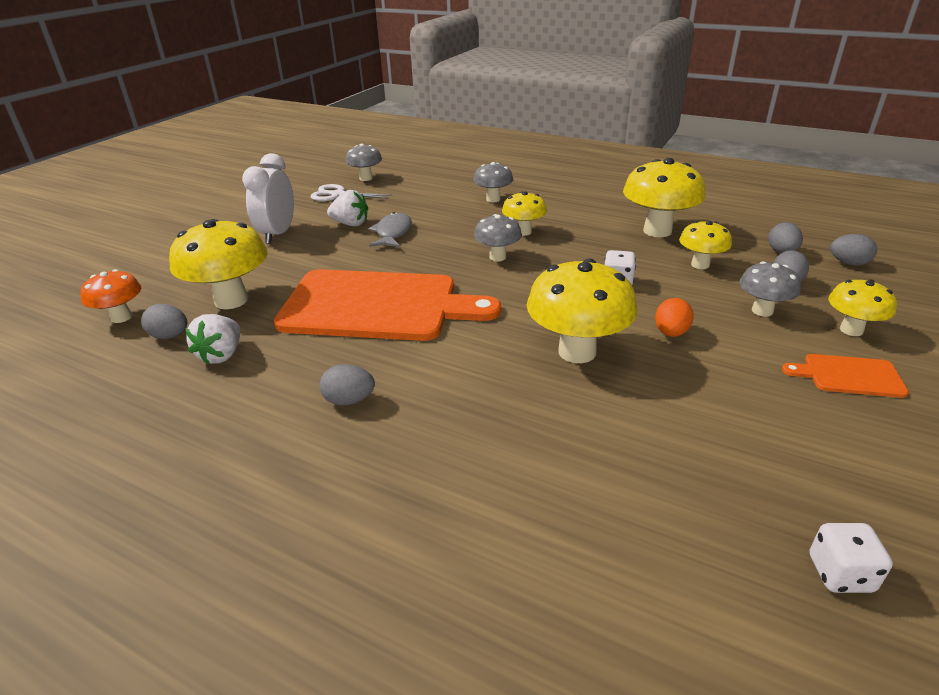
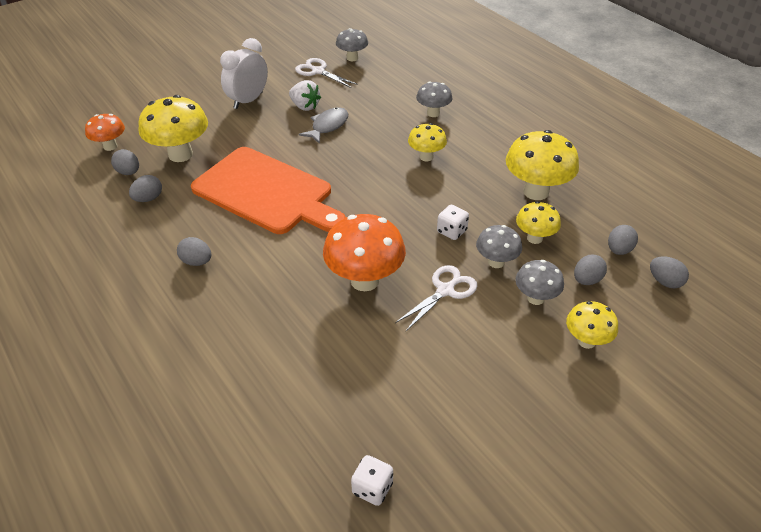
camera: 25 degrees right, 10 degrees up
white strawberry [185,314,240,365] -> grey egg [129,175,162,202]
grey mushroom [474,214,522,261] -> grey mushroom moved to [476,225,522,268]
yellow mushroom [527,258,637,363] -> orange mushroom [323,214,406,291]
orange egg [655,298,694,337] -> white scissors [395,265,477,331]
orange cutting board [782,354,909,398] -> none

